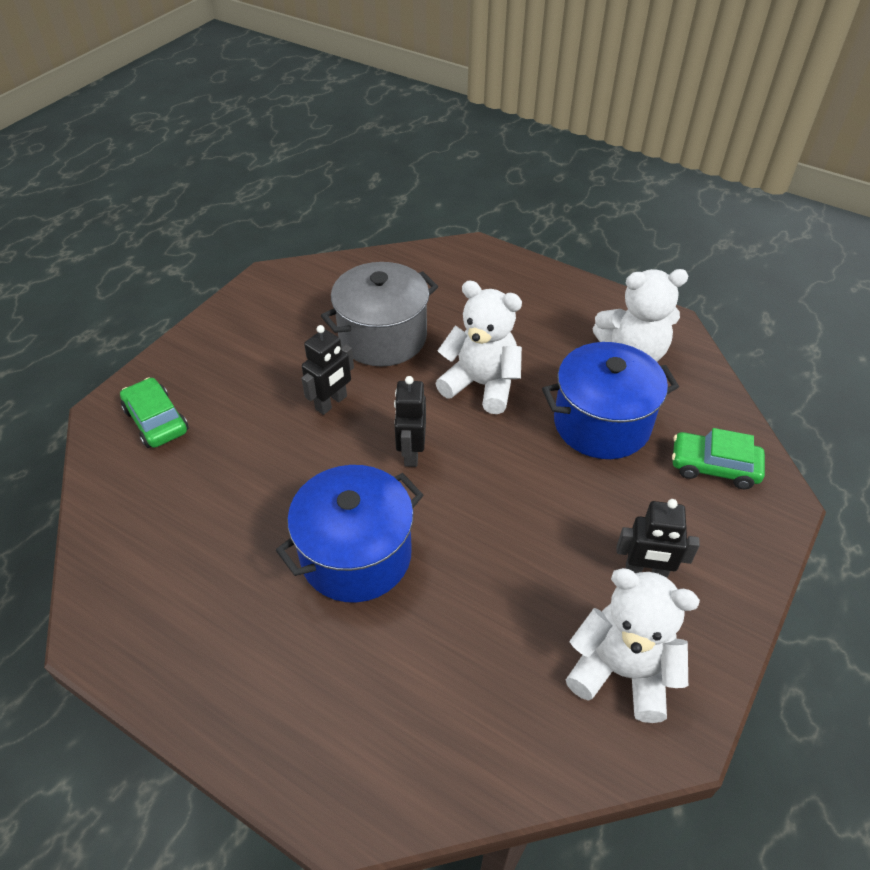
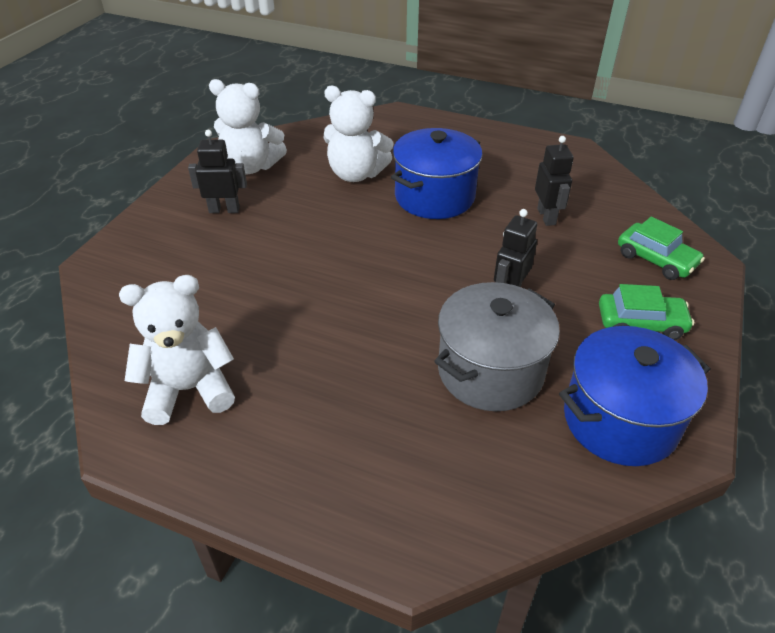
camera: 170 degrees right, 5 degrees down
black robot [394,376,426,467] -> black robot moved to [535,136,574,226]
white teddy bear [436,280,522,414] -> white teddy bear moved to [324,86,394,182]
blue pot [542,342,679,459] -> blue pot moved to [559,326,711,466]
green car [672,428,765,489] -> green car moved to [599,284,694,340]

